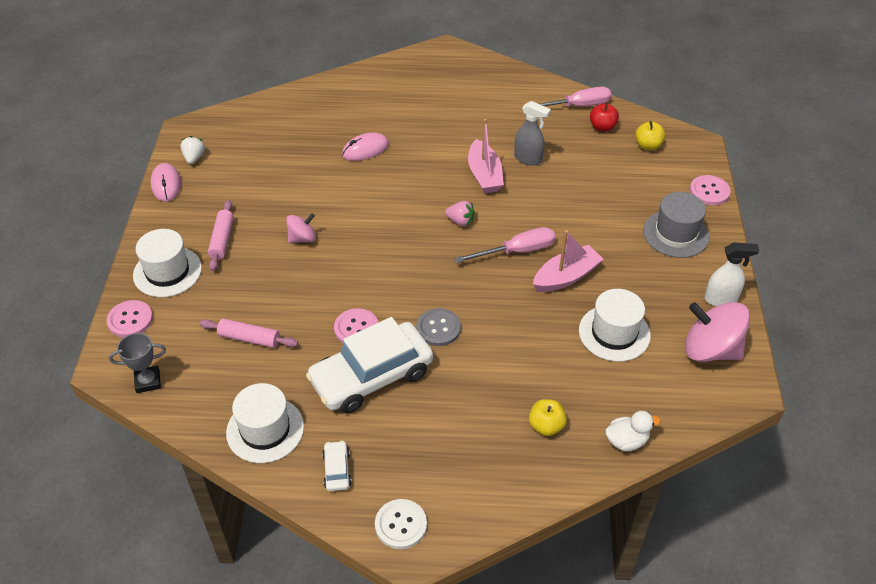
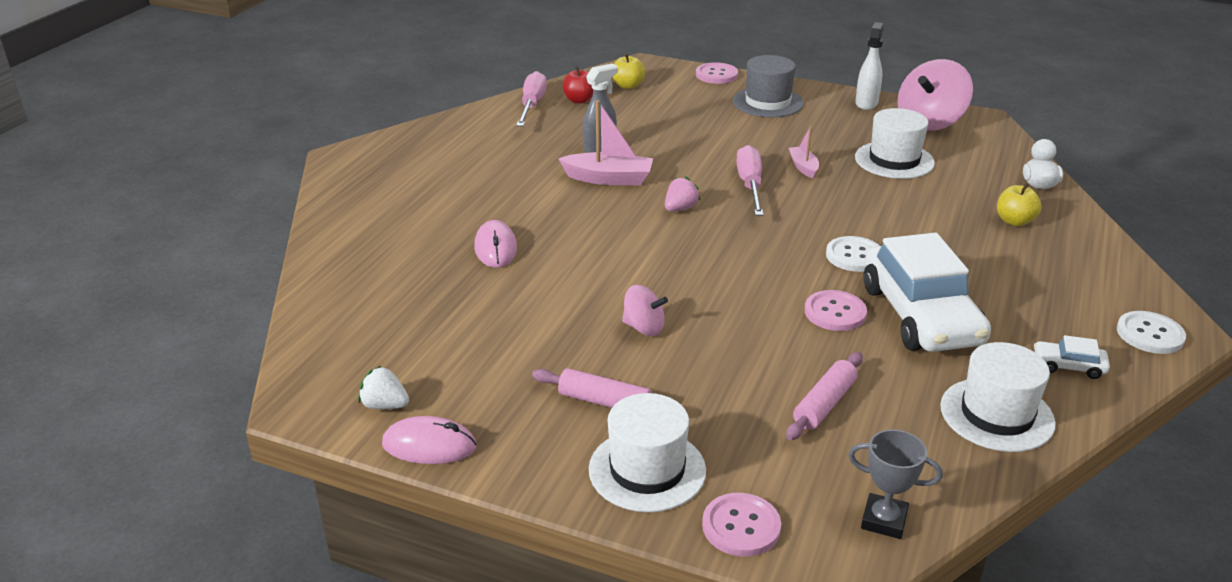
camera: 70 degrees left, 15 degrees down
grey trophy [109,333,166,393] -> grey trophy turned 75 degrees counterclockwise [848,430,943,539]
pink spinning top [286,213,316,243] -> pink spinning top turned 120 degrees clockwise [622,285,668,336]
grey button [416,308,461,346] -> white button [826,236,880,272]
pink boat [533,230,603,292] -> pink boat [789,126,819,178], size x0.58

